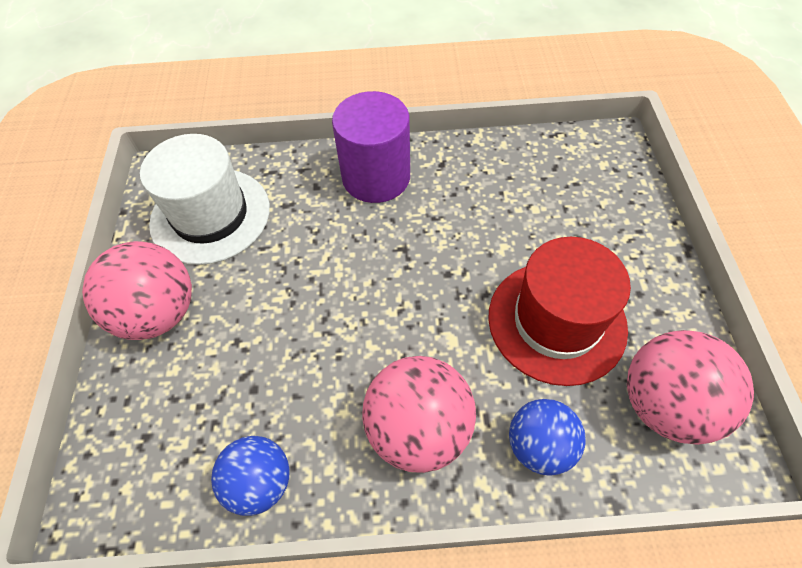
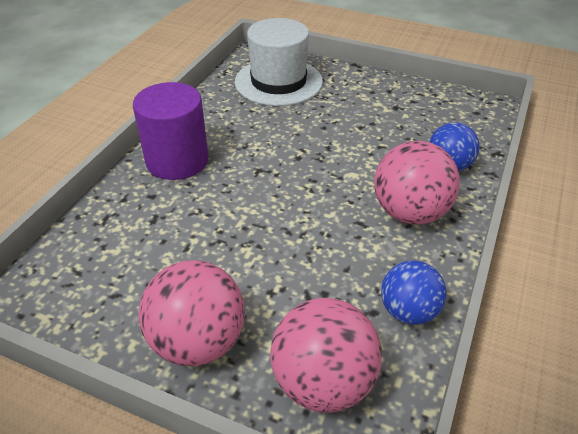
camera: 65 degrees left, 15 degrees down
white hat [140,134,270,265] -> white hat moved to [235,18,323,106]
red hat [488,237,631,386] -> none
pink ball [627,330,754,445] -> pink ball moved to [270,298,382,413]

